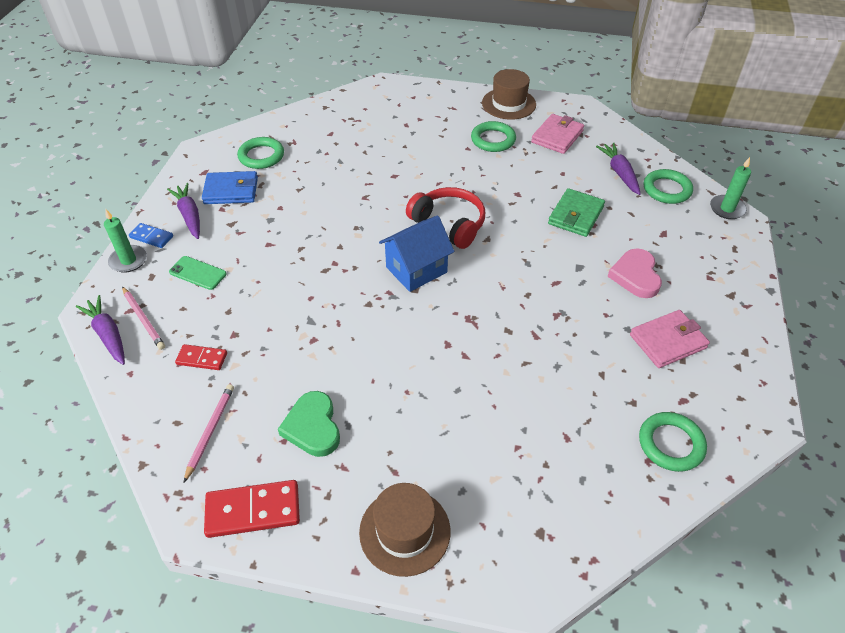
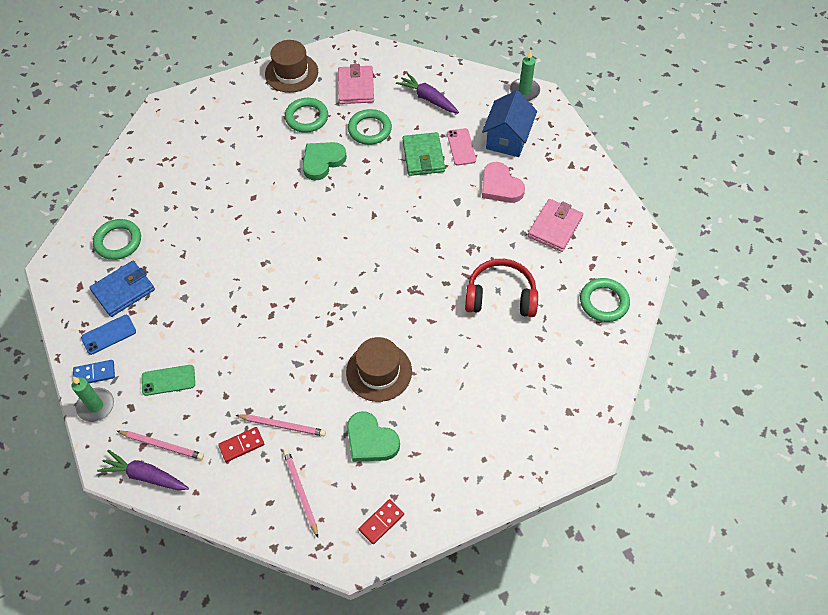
camera: 35 degrees left, 10 degrees up
purple carrot [167,183,200,239] -> blue phone [81,315,136,355]
red domino [204,480,300,538] -> red domino [359,499,404,544], size x0.59
brown hat [359,483,451,577] -> brown hat moved to [346,337,412,402]
blue house [379,216,454,292] -> blue house moved to [482,90,537,157]
red headphones [406,187,485,249] -> red headphones moved to [465,259,538,317]
green ring [644,169,693,204] -> green ring moved to [348,109,392,145]
none -> pink pencil [235,414,326,436]
none -> green heart [302,142,347,181]
none -> pink phone [447,128,476,165]

